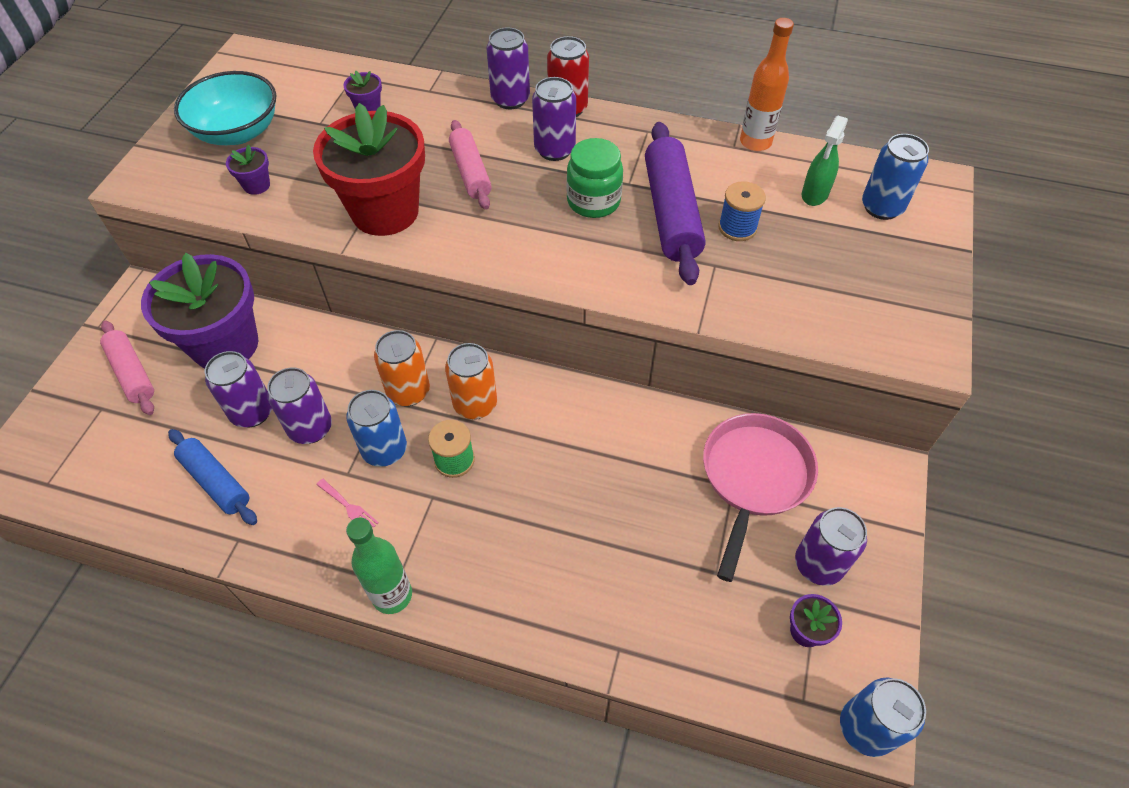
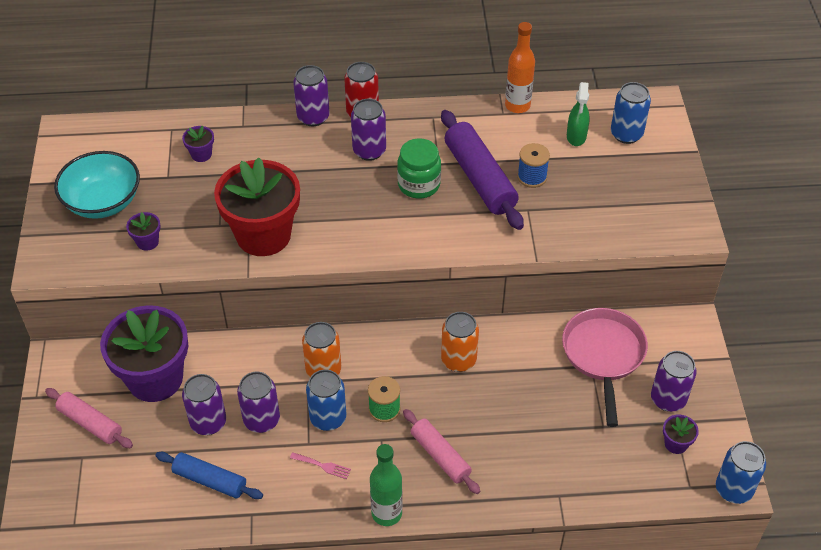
camera: 20 degrees left, 5 degrees down
orange can [445,343,497,419] -> orange can moved to [441,312,479,372]
pink rolling pin [449,120,492,210] -> pink rolling pin moved to [403,409,480,494]

